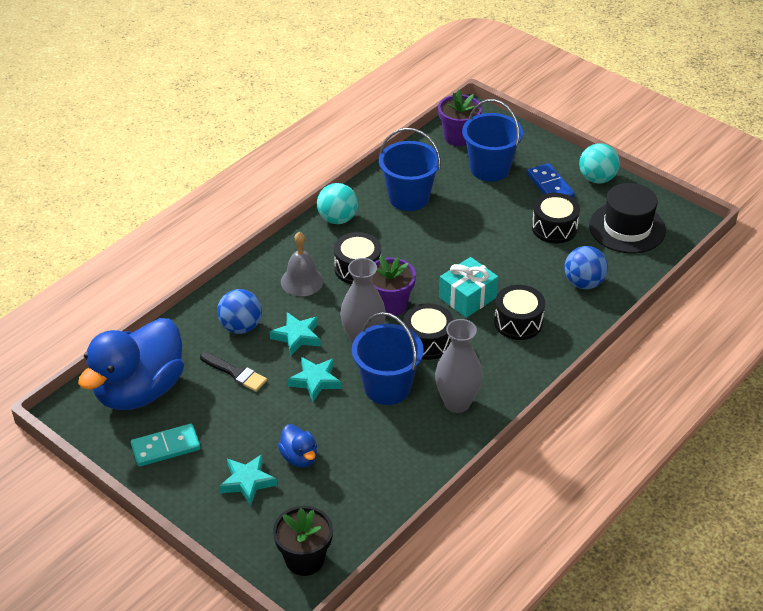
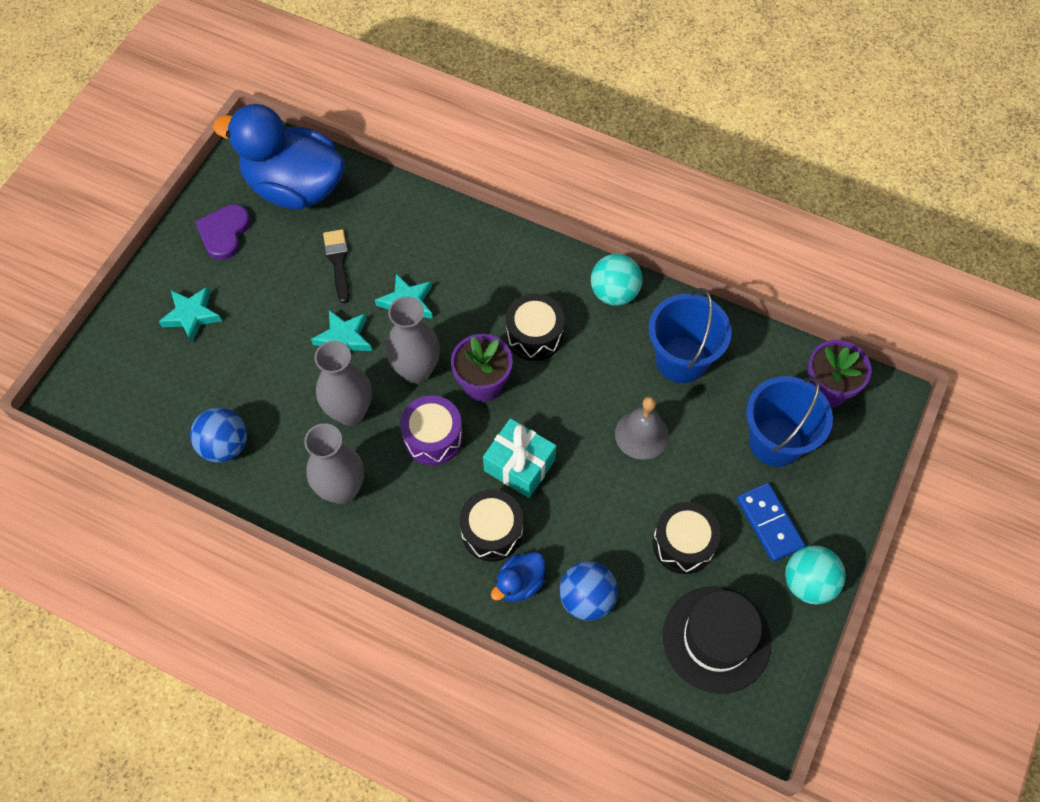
camera: 75 degrees right, 20 degrees up
turquoise domino [131,424,200,467] -> purple heart [195,204,251,260]
black brush [200,352,267,392] -> black brush turned 150 degrees clockwise [323,229,350,303]
blue ball [217,289,262,334] -> blue ball moved to [190,407,247,462]
black flower pot [273,506,333,576] -> none
blue duck [278,424,317,468] -> blue duck moved to [491,552,546,602]
grey bell [281,232,323,296] -> grey bell moved to [615,397,669,460]
blue bucket [352,312,424,405] -> grey vase [315,341,372,426]
black drum [404,303,454,360] -> purple drum [400,395,463,465]
blue domino [527,163,575,198] -> blue domino turned 75 degrees counterclockwise [737,483,805,562]

